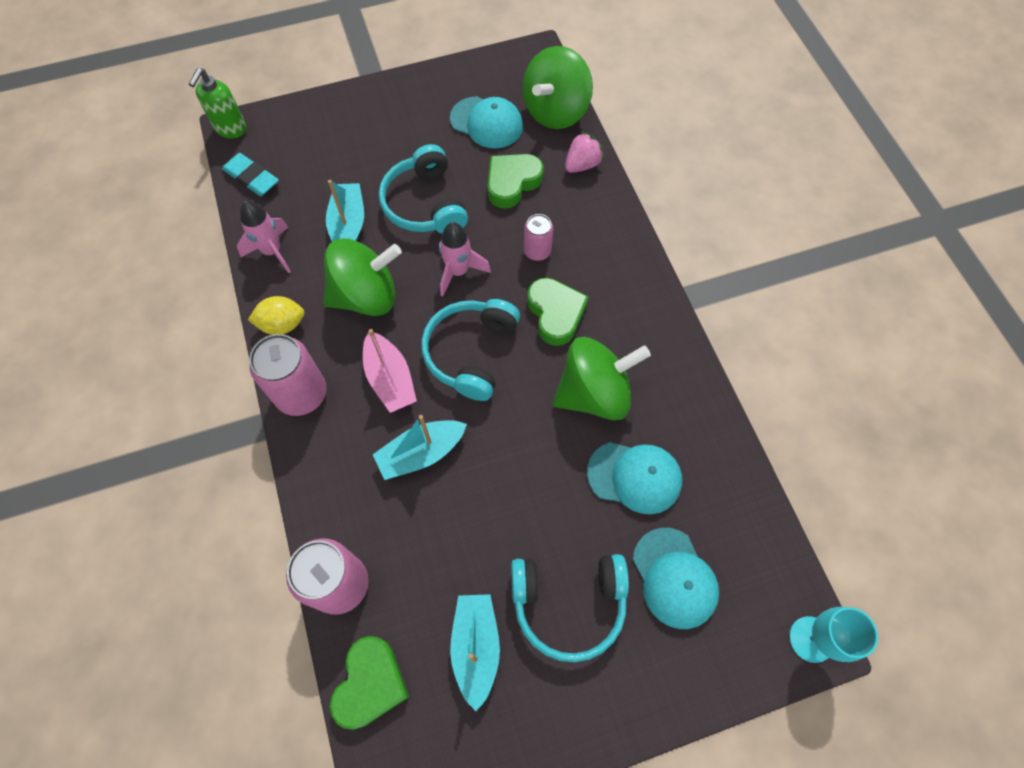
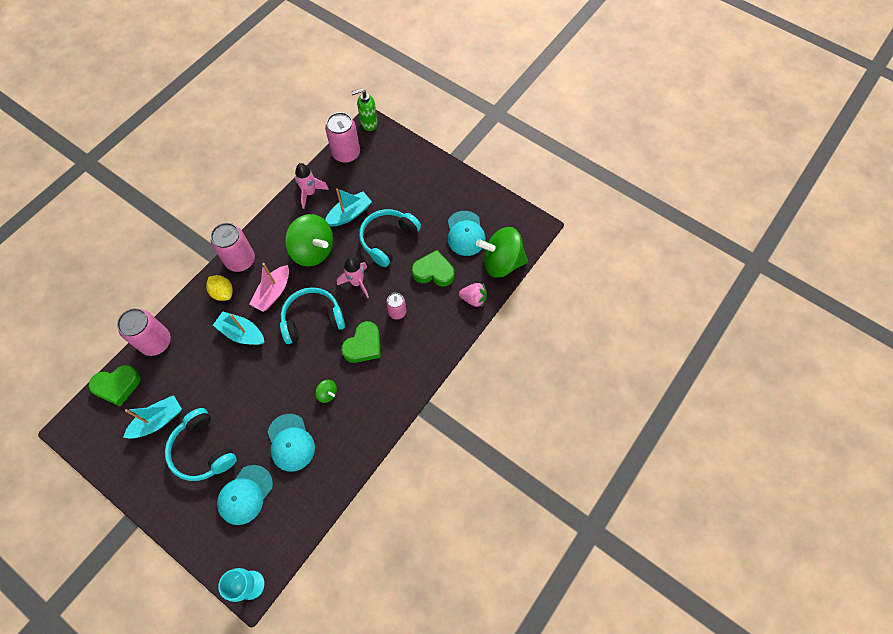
camera: 55 degrees right, 0 degrees up
turquoise eraser [222,153,279,196] -> pink can [325,112,360,163]
yellow lemon [248,296,305,335] -> yellow lemon moved to [206,275,233,301]
green spinning top [553,337,651,420] -> green spinning top [315,380,337,403], size x0.42

